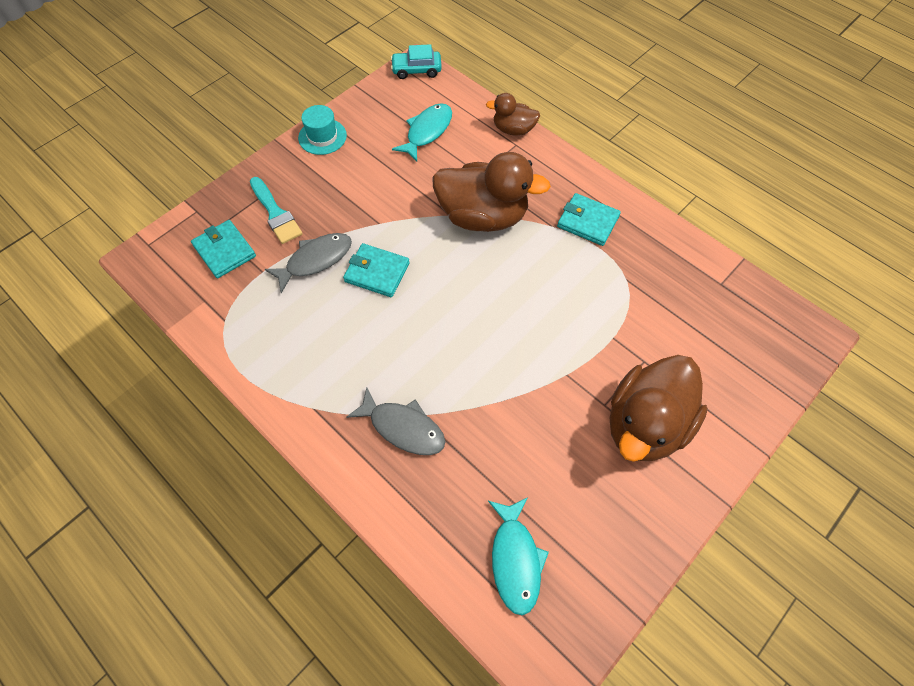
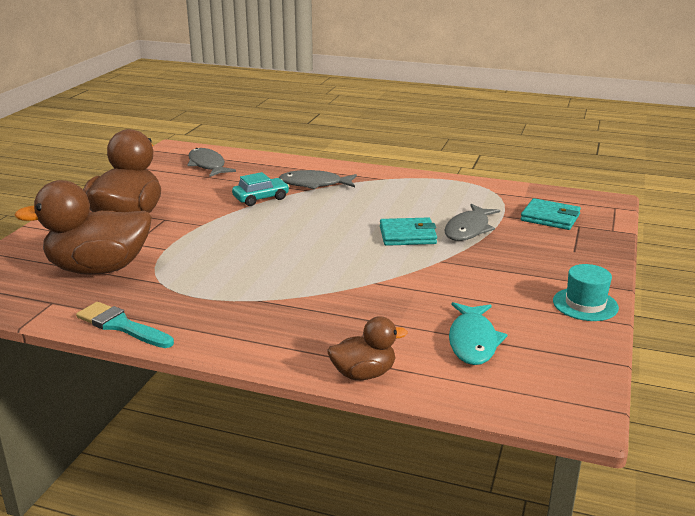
camera: 155 degrees right, 35 degrees down
turquoise brush [250,177,303,244] -> turquoise brush moved to [76,302,174,348]
turquoise car [391,44,442,79] -> turquoise car moved to [232,172,289,206]
brown duck [432,152,551,232] -> brown duck moved to [15,180,152,275]
turquoise fish [488,497,549,615] -> grey fish [188,148,236,177]
turquoise wallet [557,193,621,246] -> none

